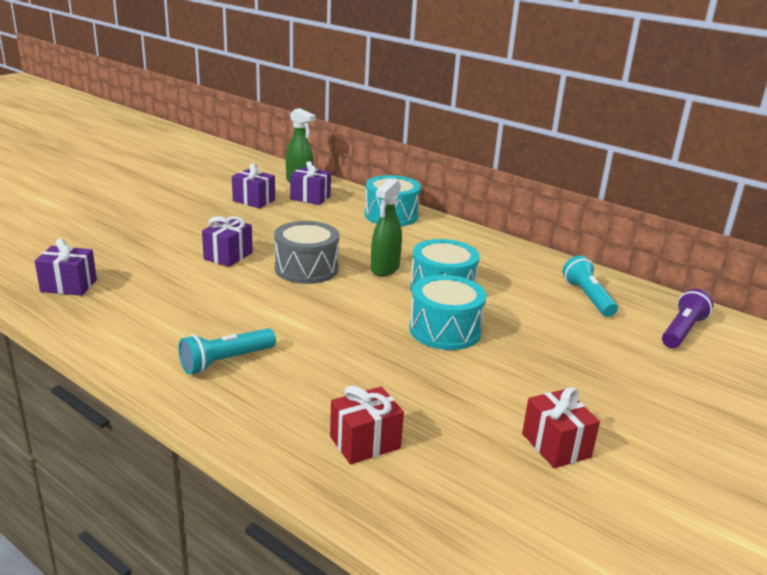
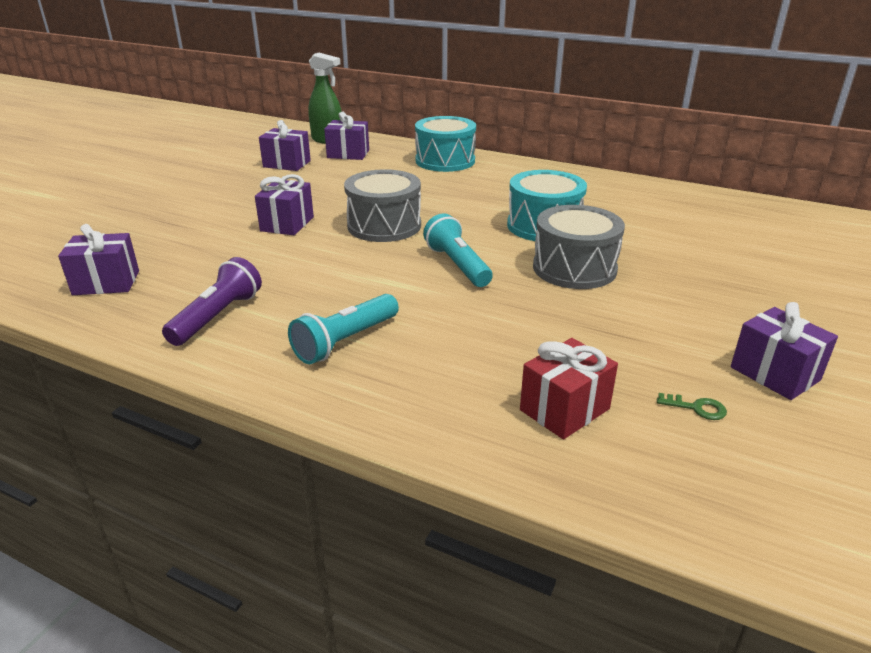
camera: 10 degrees left, 5 degrees up
green spray bottle [371,179,402,276] -> none
turquoise drum [409,275,486,350] -> grey drum [533,205,625,289]
red gift [522,387,600,468] -> purple gift [731,302,838,400]
turquoise flashlight [563,256,618,317] -> turquoise flashlight moved to [423,213,493,287]
purple flashlight [662,289,713,348] -> purple flashlight moved to [162,257,262,346]
none -> green key [657,393,727,420]

